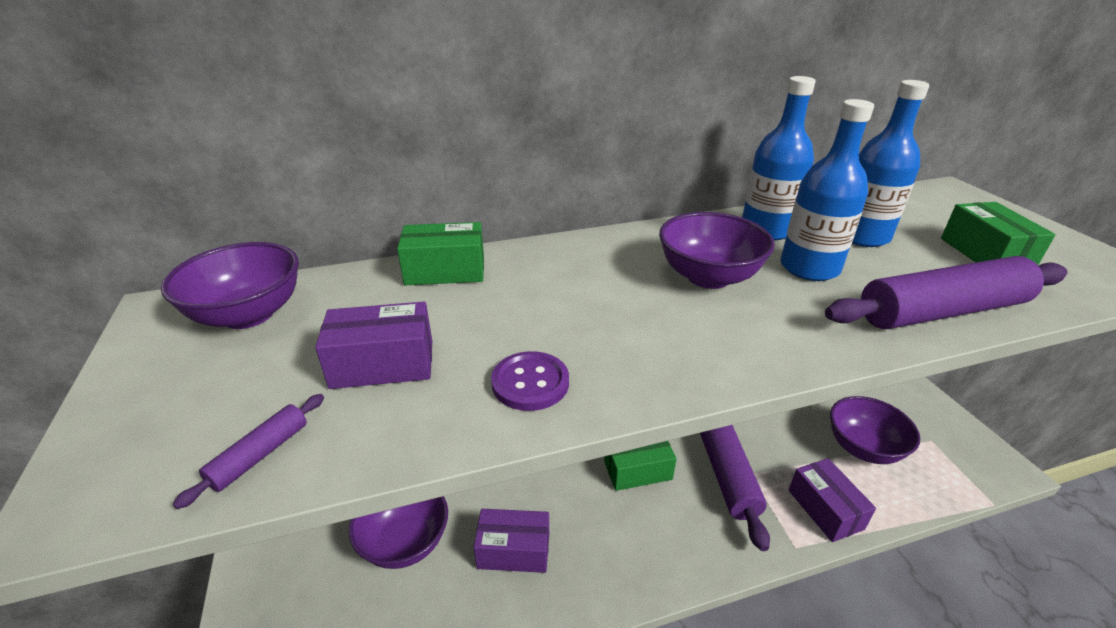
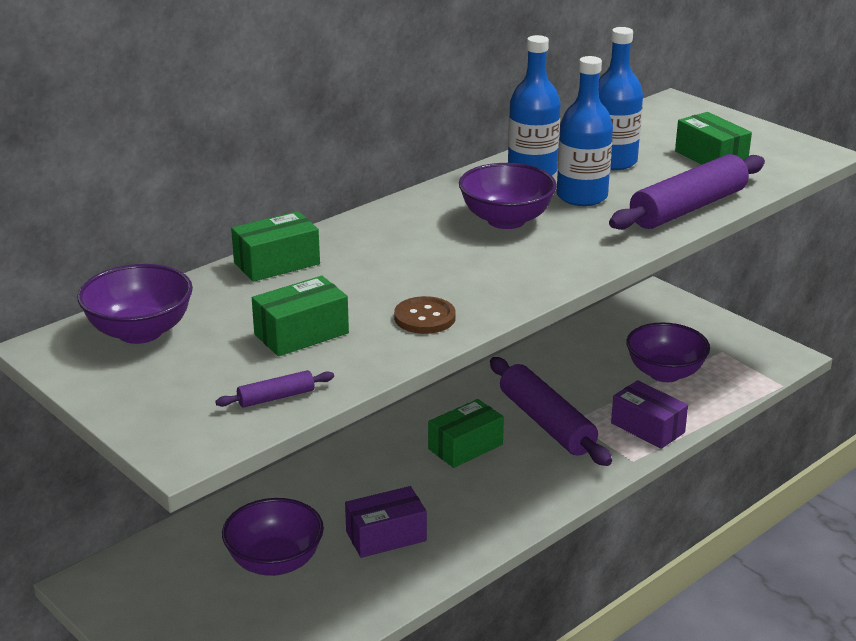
camera: 25 degrees left, 5 degrees down
purple rolling pin [173,394,324,509] -> purple rolling pin turned 60 degrees clockwise [215,370,334,408]
purple box [315,302,432,389] -> green box [252,276,349,356]
purple button [491,351,569,411] -> brown button [394,296,456,334]

